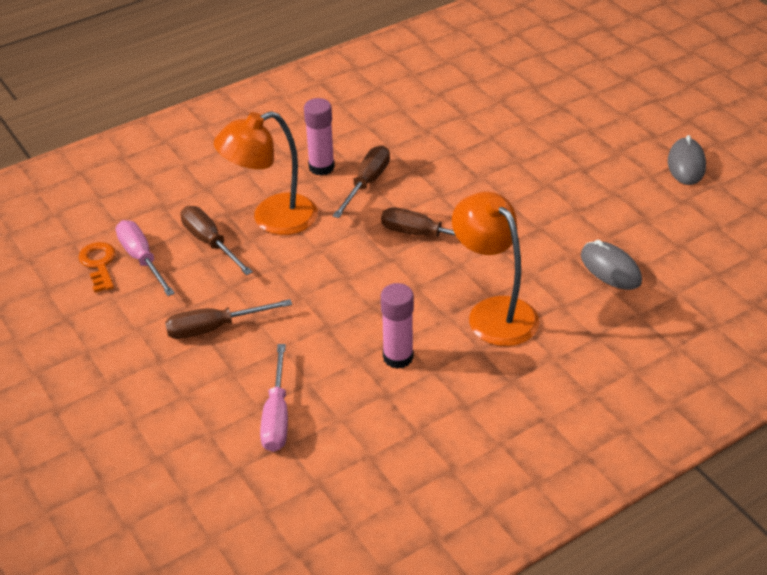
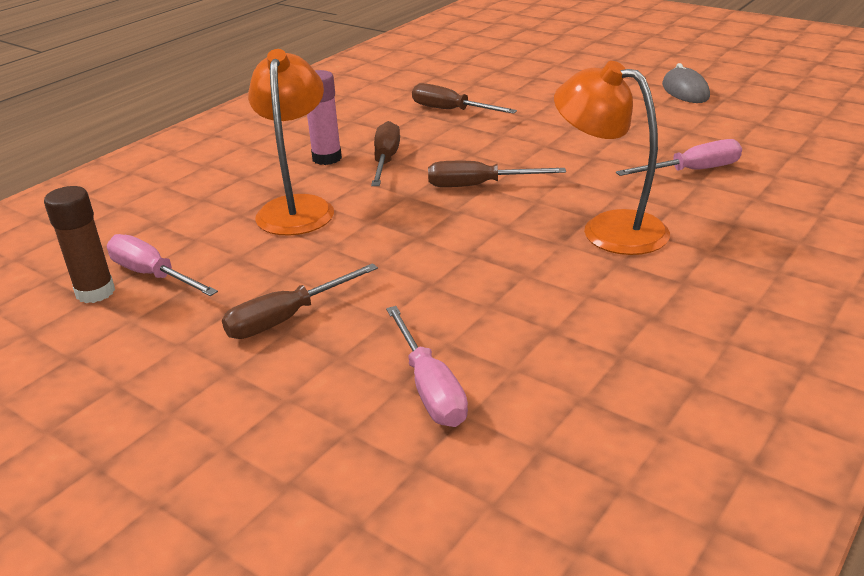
camera: 20 degrees left, 10 degrees down
orange key [78,242,116,293] -> brown glue stick [44,186,115,303]
brown screwdriver [180,206,253,275] -> brown screwdriver moved to [412,83,517,114]
orange lamp [214,111,318,235] -> orange lamp turned 135 degrees clockwise [248,49,334,236]
pink glue stick [381,283,414,369] -> none
grey mouse [581,240,642,290] -> pink screwdriver [616,139,742,176]

